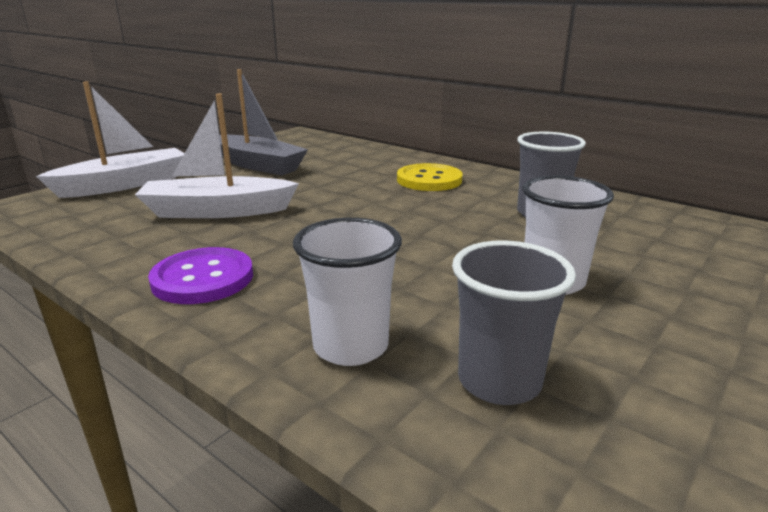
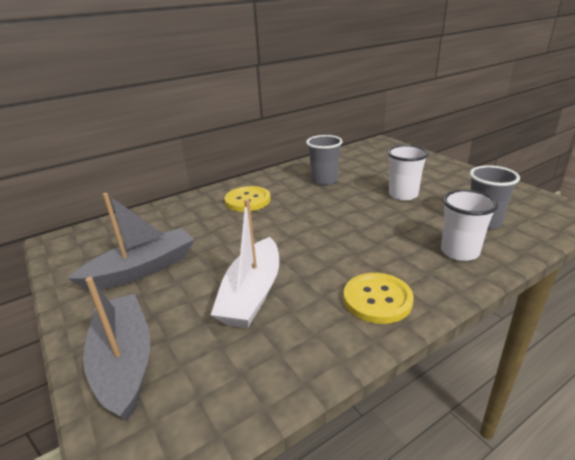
camera: 70 degrees left, 5 degrees up
white boat [36,82,185,198] -> grey boat [83,277,150,421]
purple button [148,247,253,304] -> yellow button [344,273,414,324]

